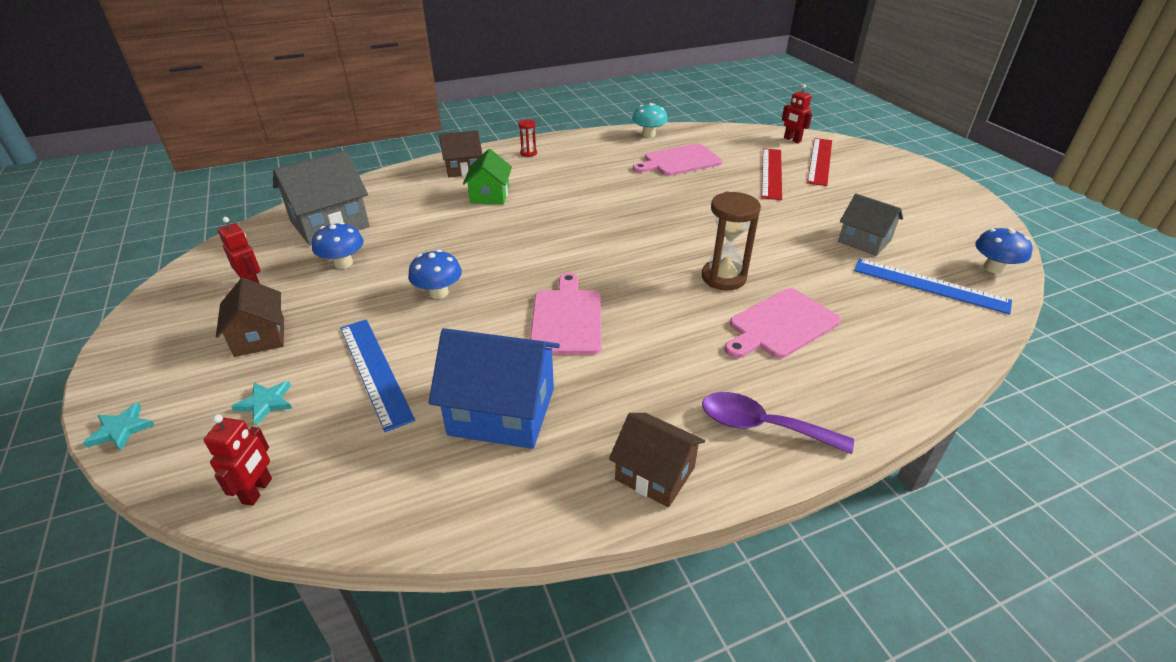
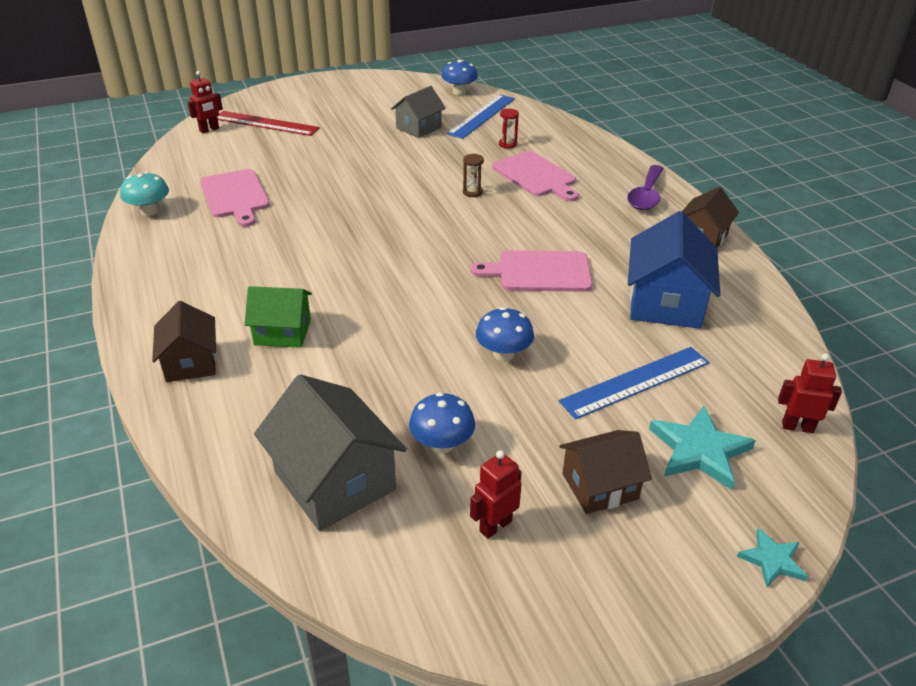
camera: 90 degrees left, 0 degrees up
turquoise star [231,381,292,425] -> turquoise star [649,406,756,490], size x1.76
red hourglass [518,119,537,157] -> red hourglass moved to [499,109,519,149]
brown hourglass [702,192,761,290] -> brown hourglass [463,154,484,197], size x0.51
red ruler [761,148,782,200] -> none

